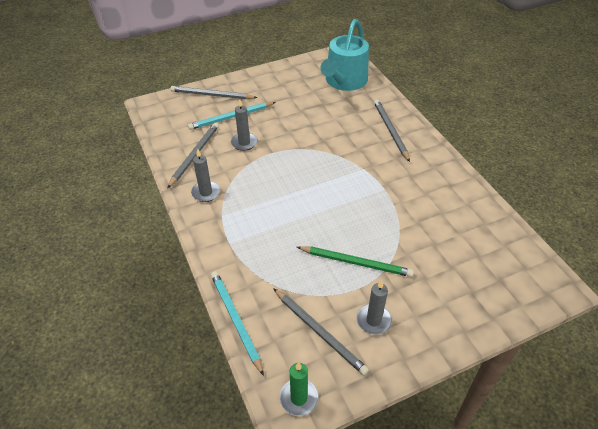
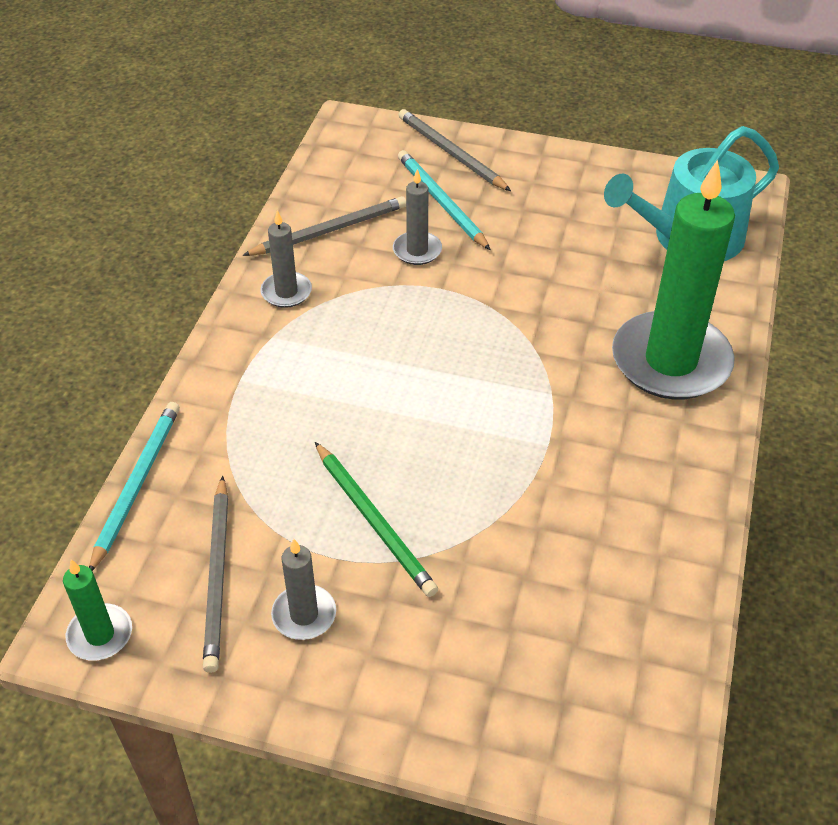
camera: 40 degrees right, 0 degrees up
turquoise pencil [188,102,276,130] -> turquoise pencil turned 45 degrees clockwise [398,150,491,250]
grey pencil [374,99,410,162] -> green candle [612,159,735,399]

